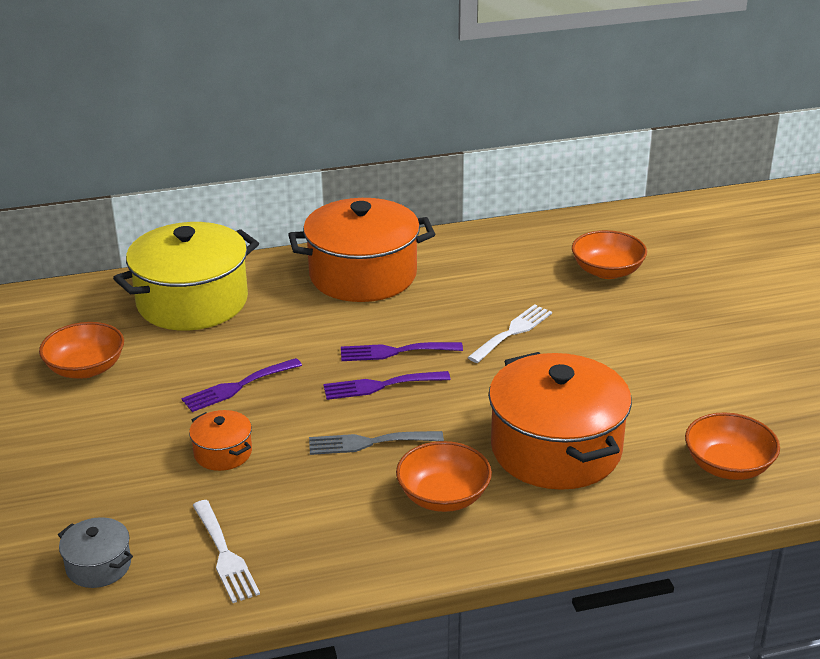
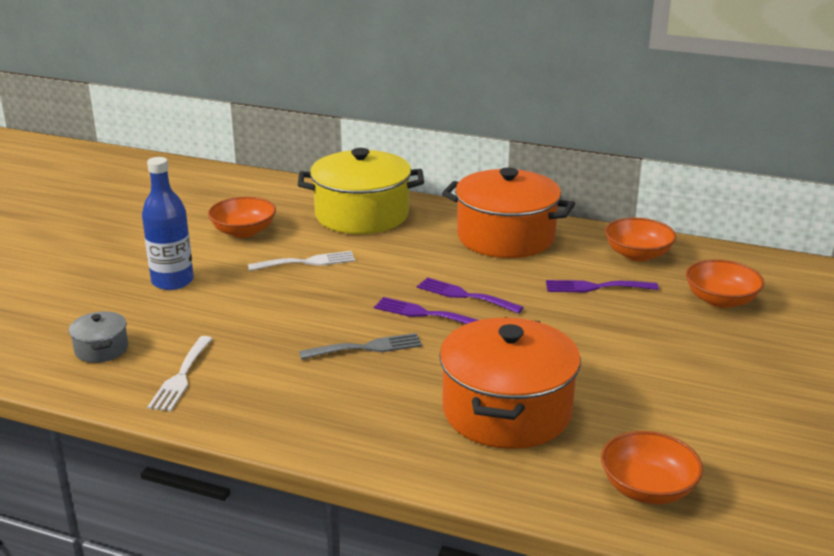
camera: 35 degrees right, 5 degrees down
purple fork [181,358,302,412] -> purple fork moved to [546,280,659,292]
orange pot [189,410,252,471] -> none
grey fork [309,431,444,455] -> grey fork turned 135 degrees clockwise [299,333,422,360]
orange bowl [396,441,492,512] -> orange bowl moved to [605,218,676,261]
white fork [467,304,552,363] -> white fork moved to [248,251,355,271]
none -> blue bottle [142,157,194,290]

